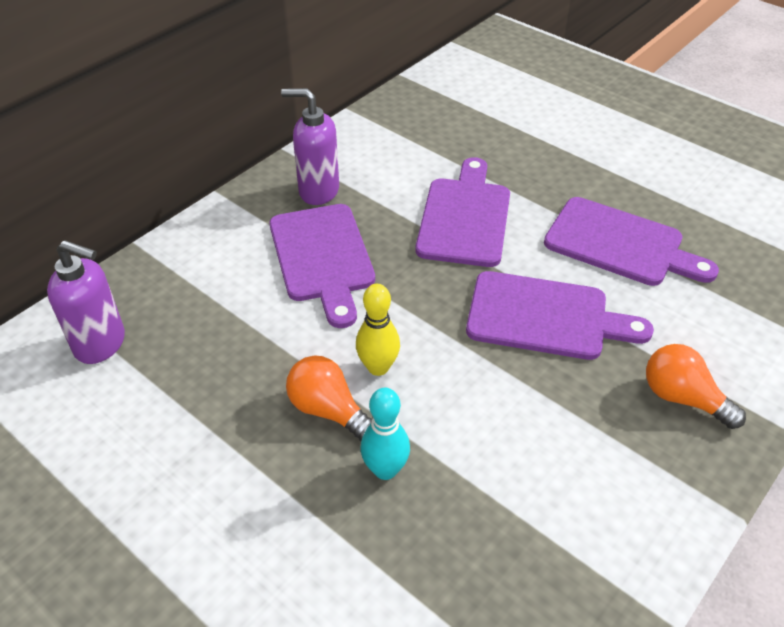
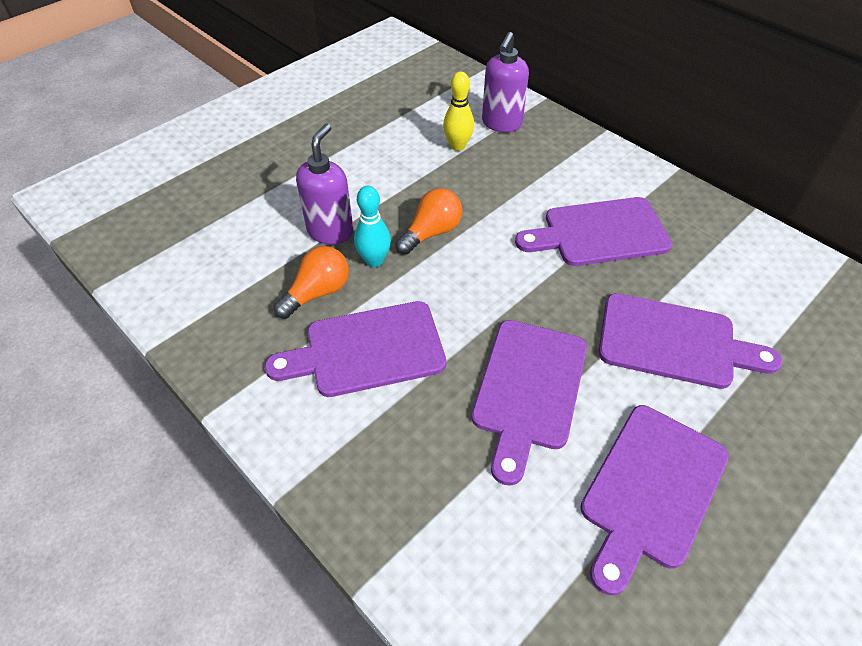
camera: 95 degrees right, 5 degrees up
purple soap dispenser [281,88,339,205] -> purple soap dispenser moved to [296,124,353,245]
yellow bowling pin [356,284,400,376] -> yellow bowling pin moved to [443,72,474,151]
orange light bulb [646,344,746,429] -> orange light bulb moved to [274,246,349,319]
none -> purple cutting board [265,301,446,397]

